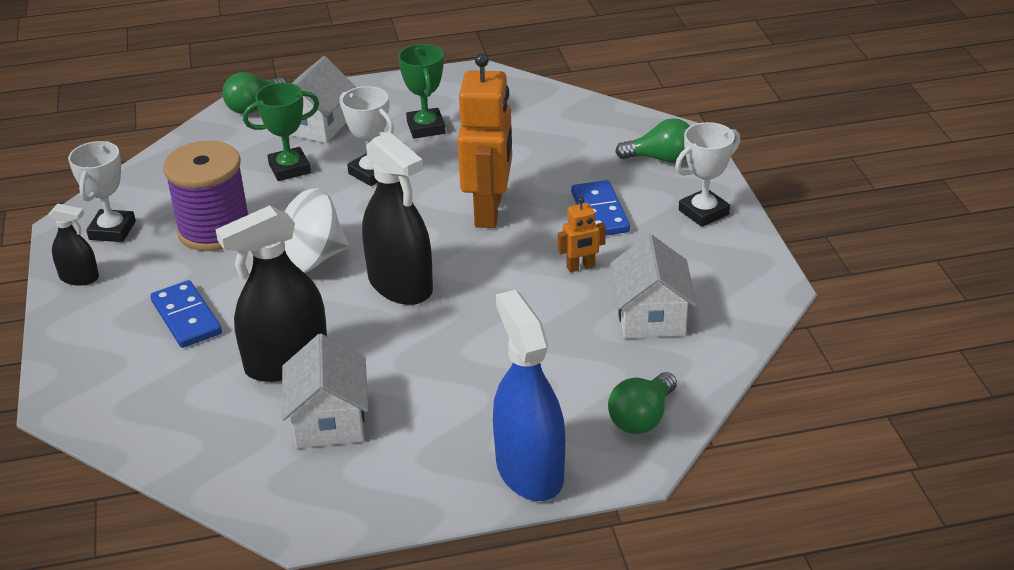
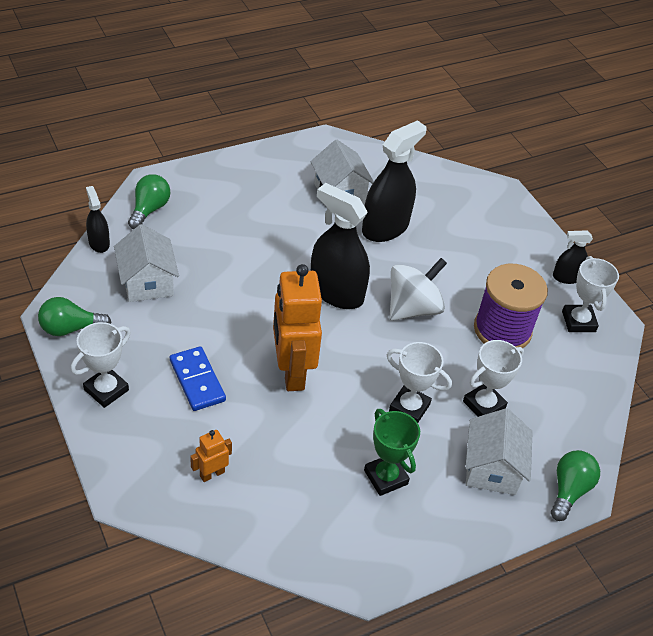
camera: 160 degrees right, 10 degrees up
blue domino [150,280,222,348] -> none
green trophy [243,83,319,181] -> white trophy [463,340,524,417]
blue spray bottle [493,290,565,501] -> none
orange robot [558,197,606,272] -> orange robot moved to [190,430,232,482]
green light bulb [615,118,690,163] -> green light bulb moved to [38,297,111,336]
none -> black spray bottle [86,186,110,253]

